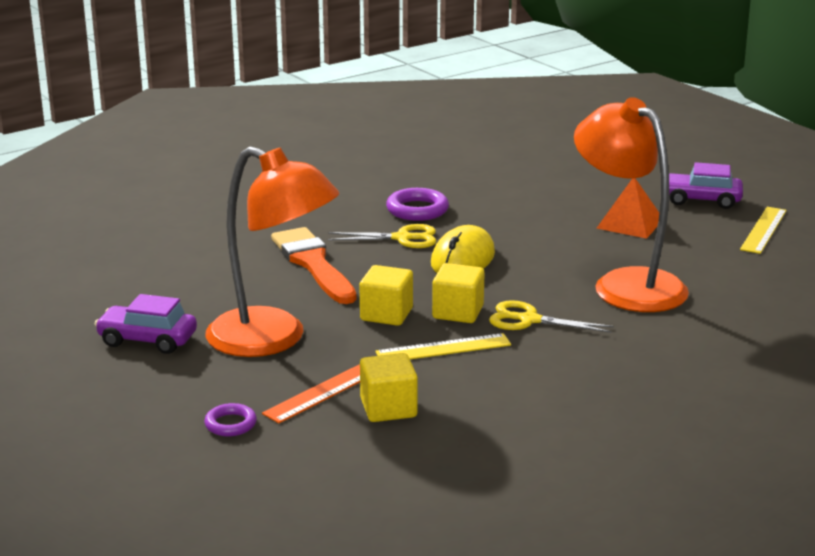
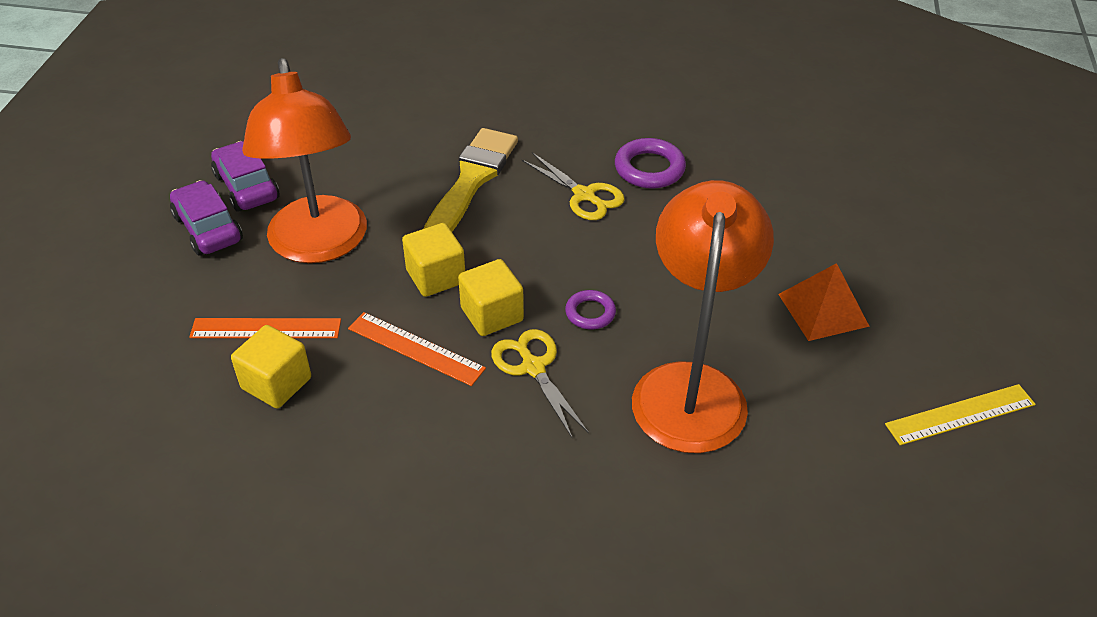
camera: 45 degrees right, 20 degrees up
purple ring [204,403,257,436] -> purple ring moved to [565,290,616,329]
orange brush [271,227,356,304] -> yellow brush [424,128,518,231]
yellow ruler [375,333,511,359] -> orange ruler [348,312,486,386]
yellow mouse [431,225,495,273] -> none
purple car [669,162,743,209] -> purple car moved to [170,180,243,256]

